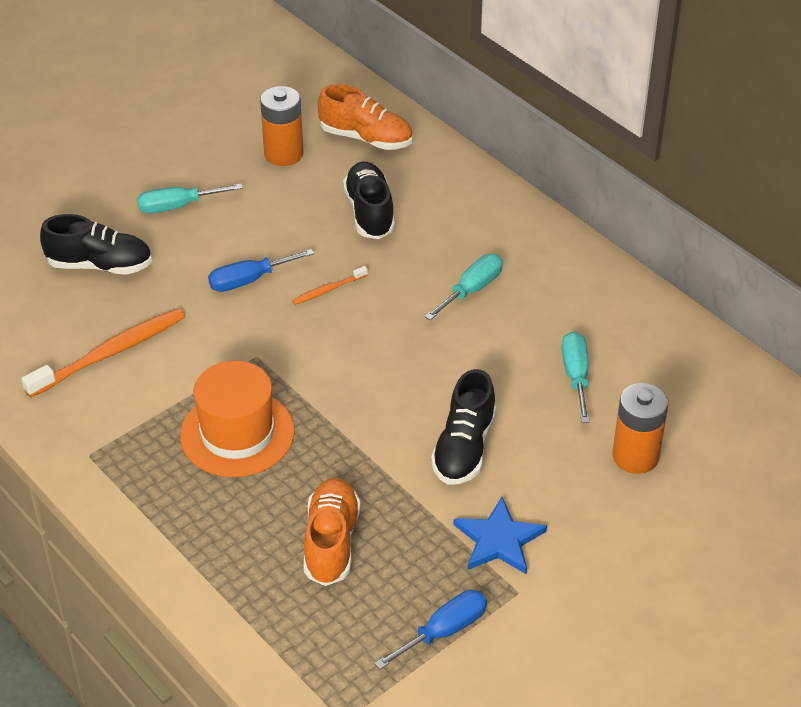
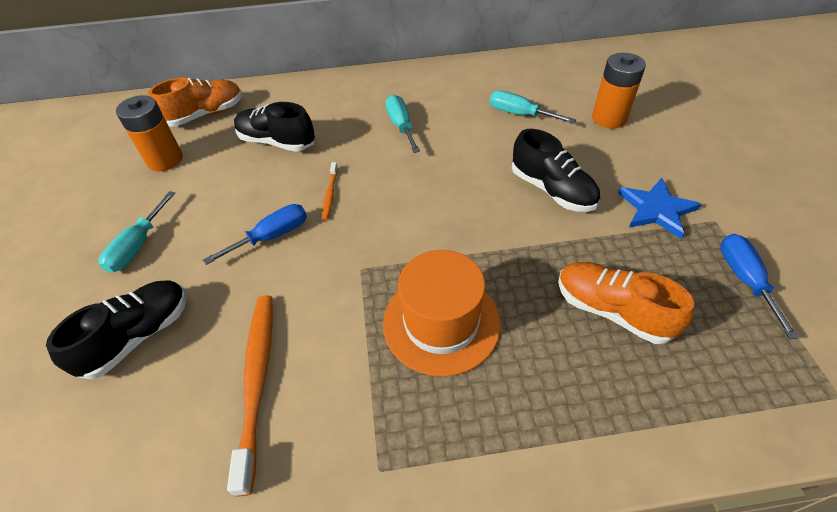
camera: 55 degrees left, 5 degrees up
blue screwdriver [208,249,314,292] -> blue screwdriver turned 135 degrees counterclockwise [203,204,307,265]

